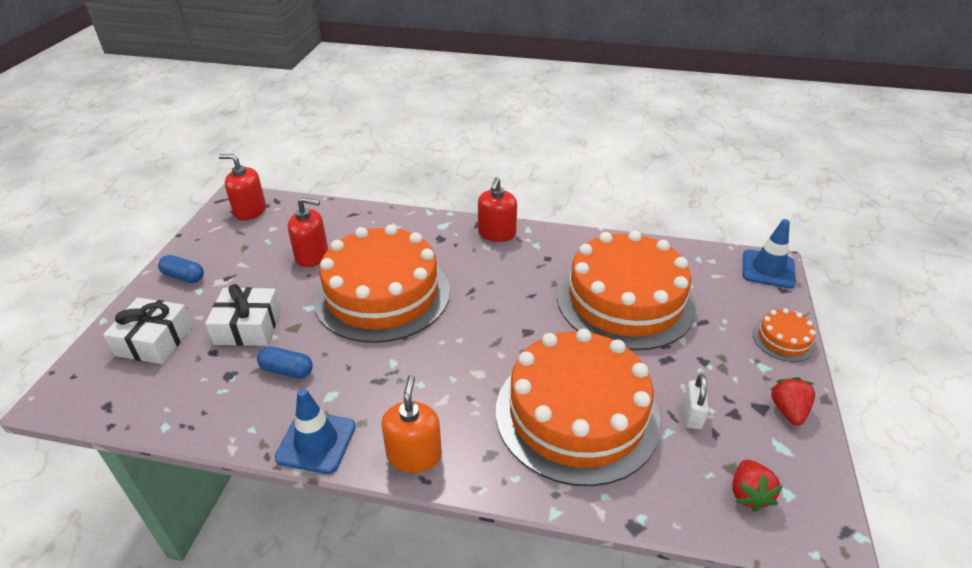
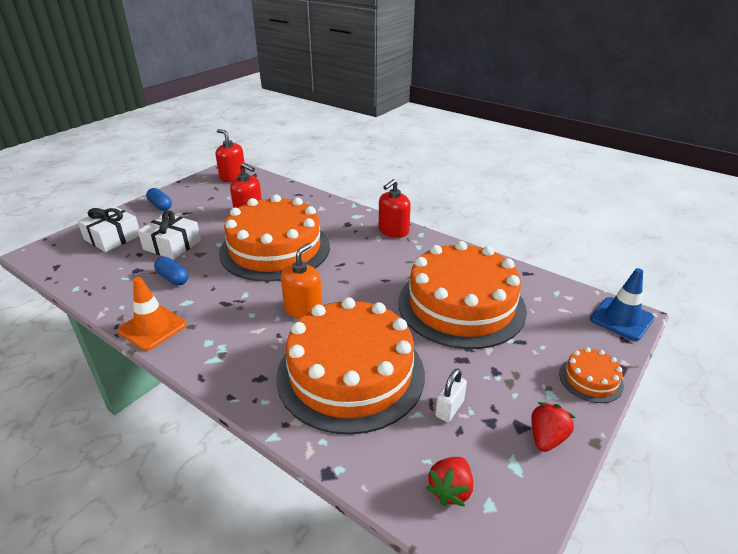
camera: 25 degrees right, 5 degrees down
blue traffic cone [275,388,356,474] -> orange traffic cone [118,277,186,351]
orange soap dispenser [381,375,442,473] -> orange soap dispenser moved to [281,243,322,319]

